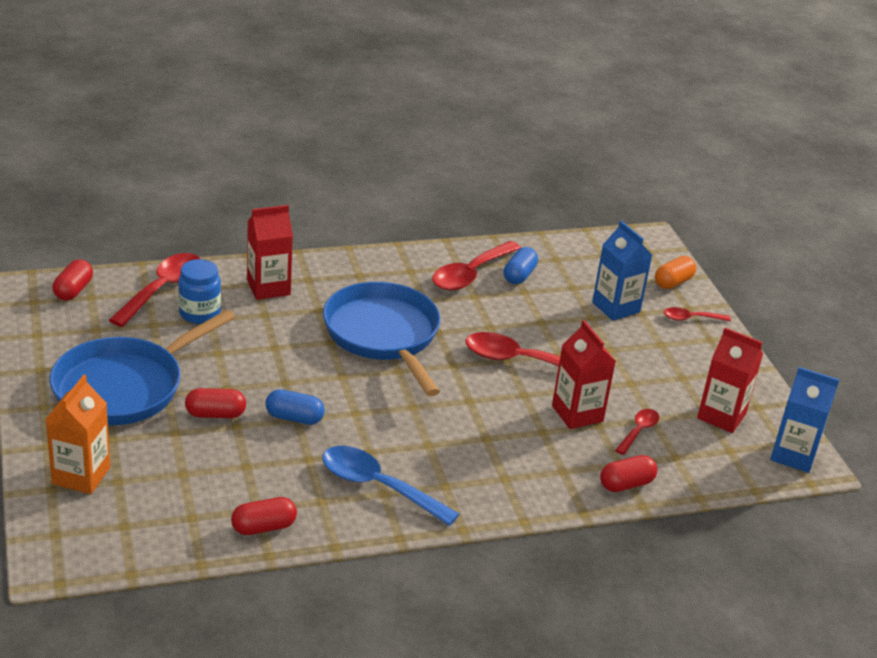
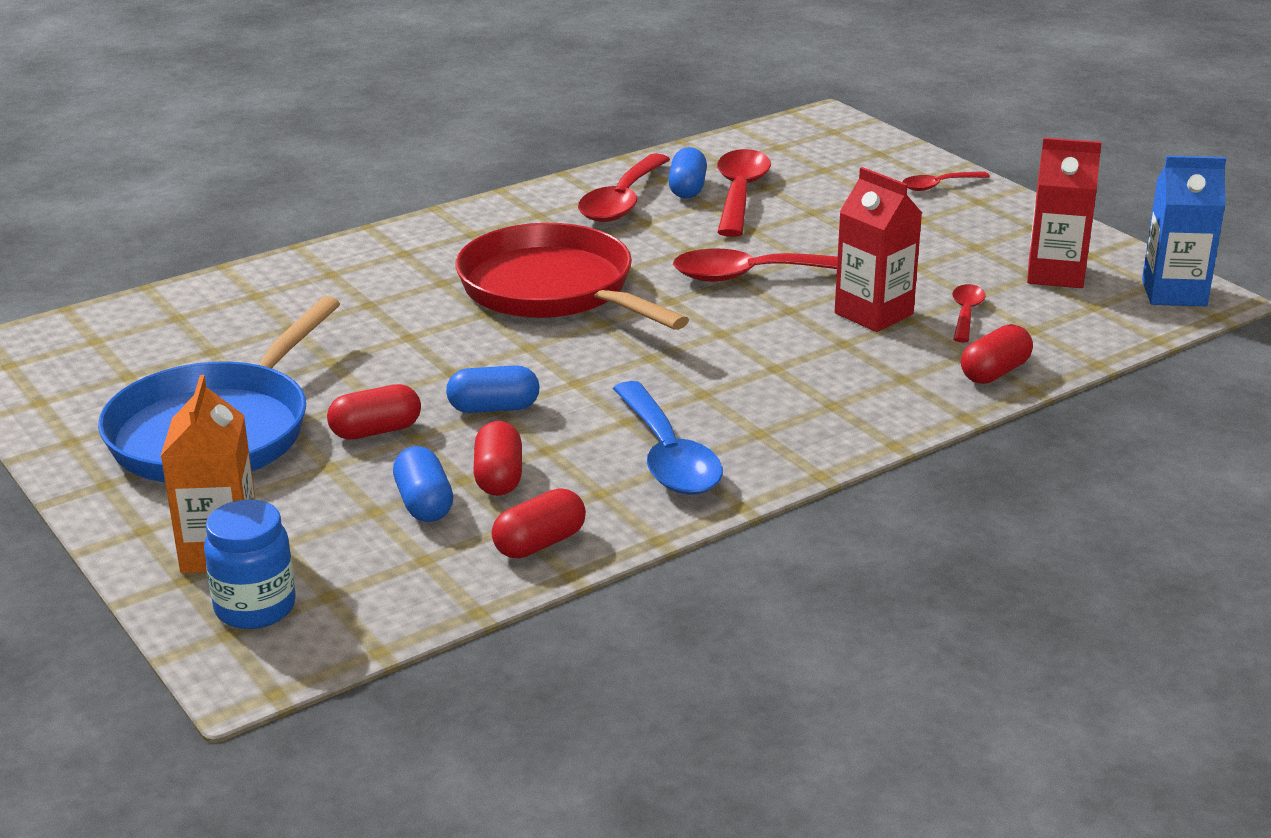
camera: 15 degrees left, 5 degrees down
red capsule [52,259,93,301] -> red capsule moved to [473,421,522,496]
red spoon [109,253,200,327] -> red spoon moved to [717,149,771,237]
blue jar [178,259,221,324] -> blue jar moved to [204,500,296,629]
red carton [247,205,293,300] -> none
blue spoon [322,446,459,526] -> blue spoon turned 120 degrees counterclockwise [613,381,723,495]
blue pan [323,282,441,396] -> red pan [455,223,689,330]
blue carton [592,221,652,321] -> none
orange capsule [655,256,696,289] -> none
none -> blue capsule [393,446,453,522]

